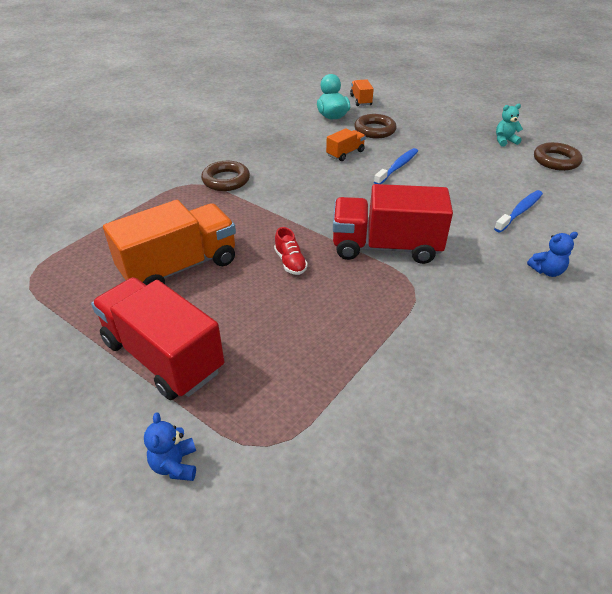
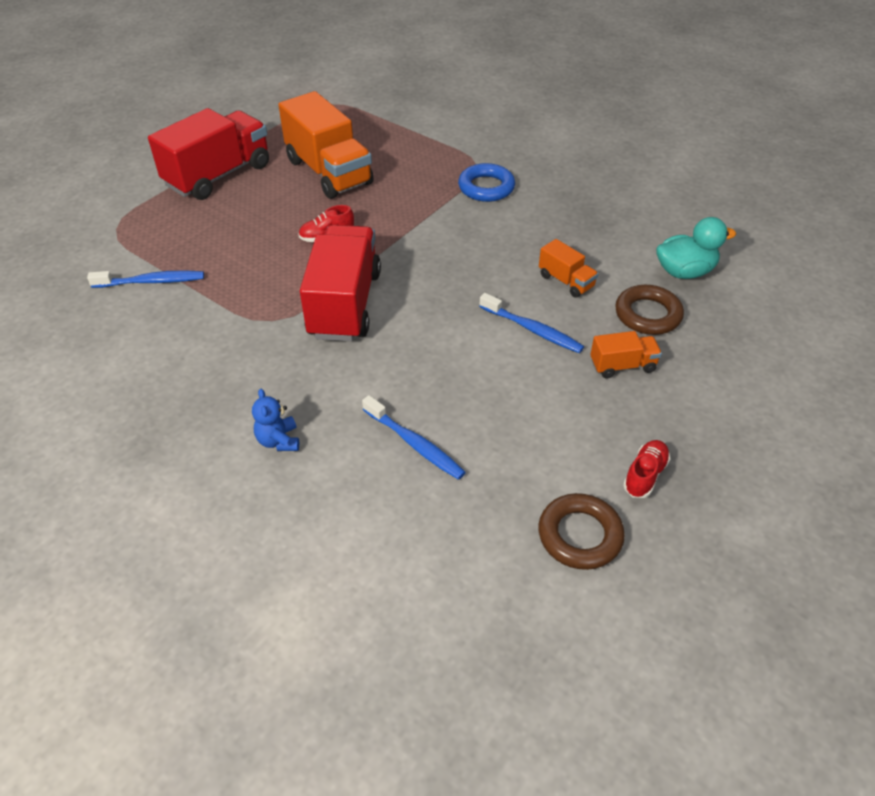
camera: 90 degrees right, 5 degrees up
blue teddy bear [144,412,196,481] -> none
brown ring [201,161,250,191] -> blue ring [458,163,515,202]
orange truck [350,79,374,106] -> orange truck moved to [590,331,662,378]
turquoise teddy bear [496,104,523,147] -> red shoe [623,440,670,498]
none -> blue toothbrush [87,270,204,288]

